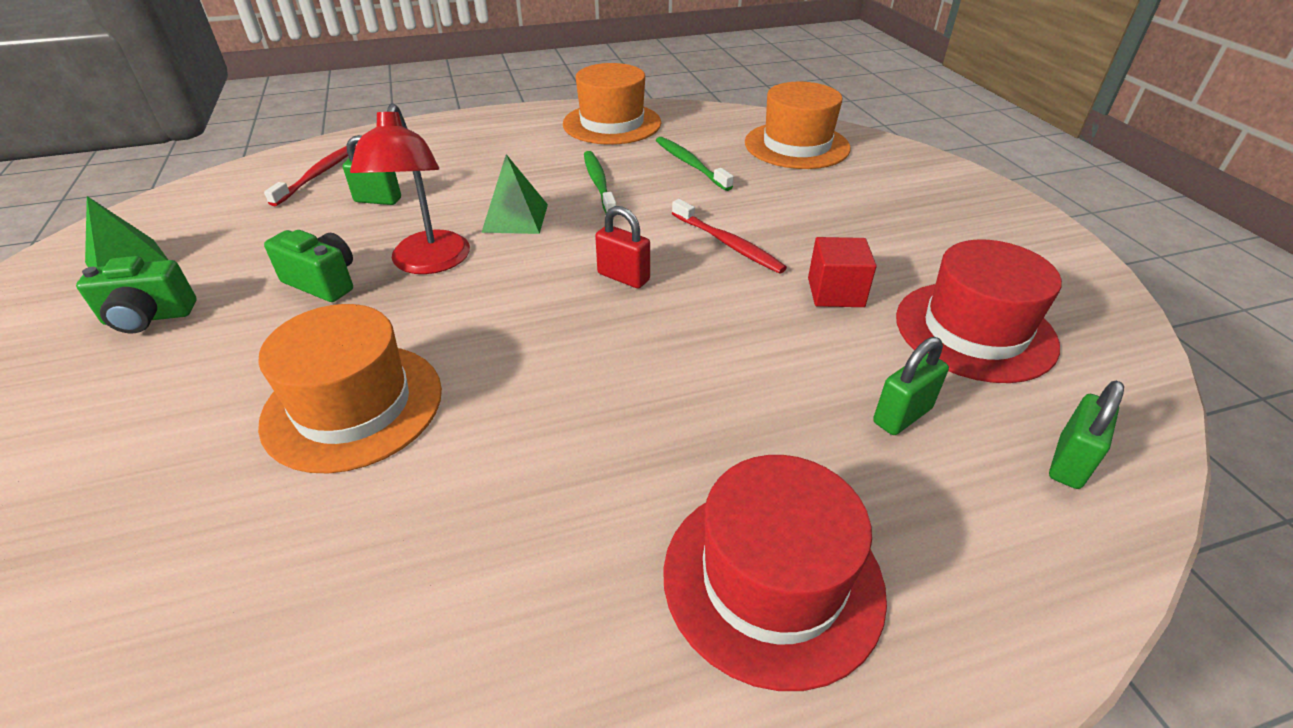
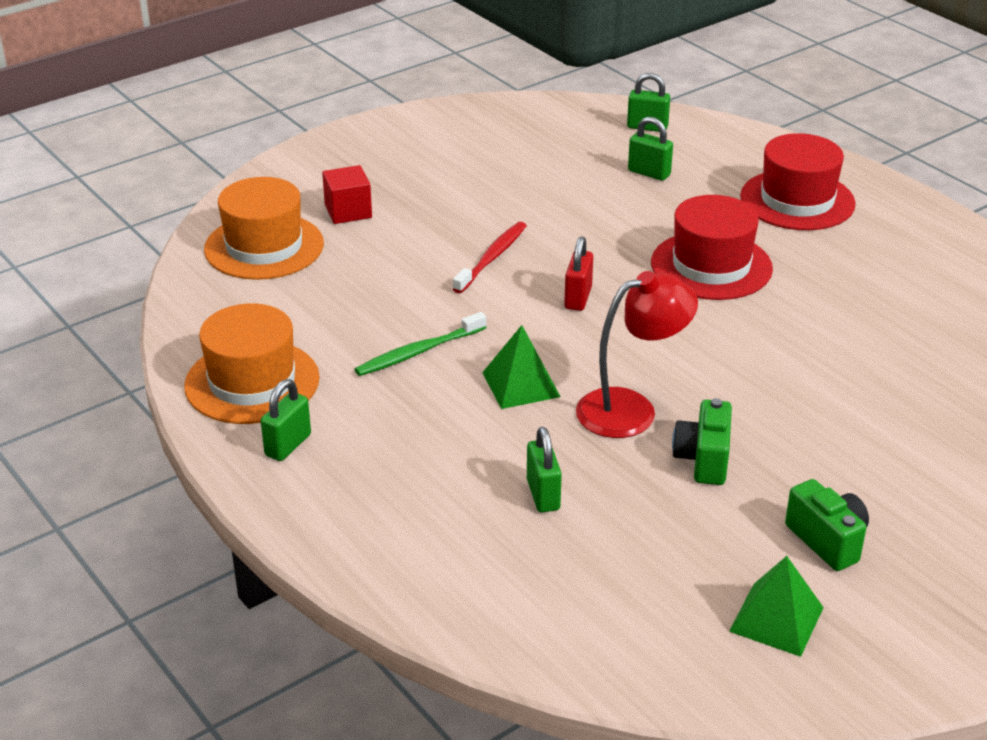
camera: 110 degrees left, 5 degrees down
orange hat [258,304,442,474] -> none
red toothbrush [264,145,356,206] -> none
green toothbrush [656,137,734,191] -> none
red cube [808,237,876,307] -> red cube moved to [322,165,372,224]
red hat [896,239,1062,383] -> red hat moved to [651,195,773,300]
none -> green padlock [261,379,311,461]

